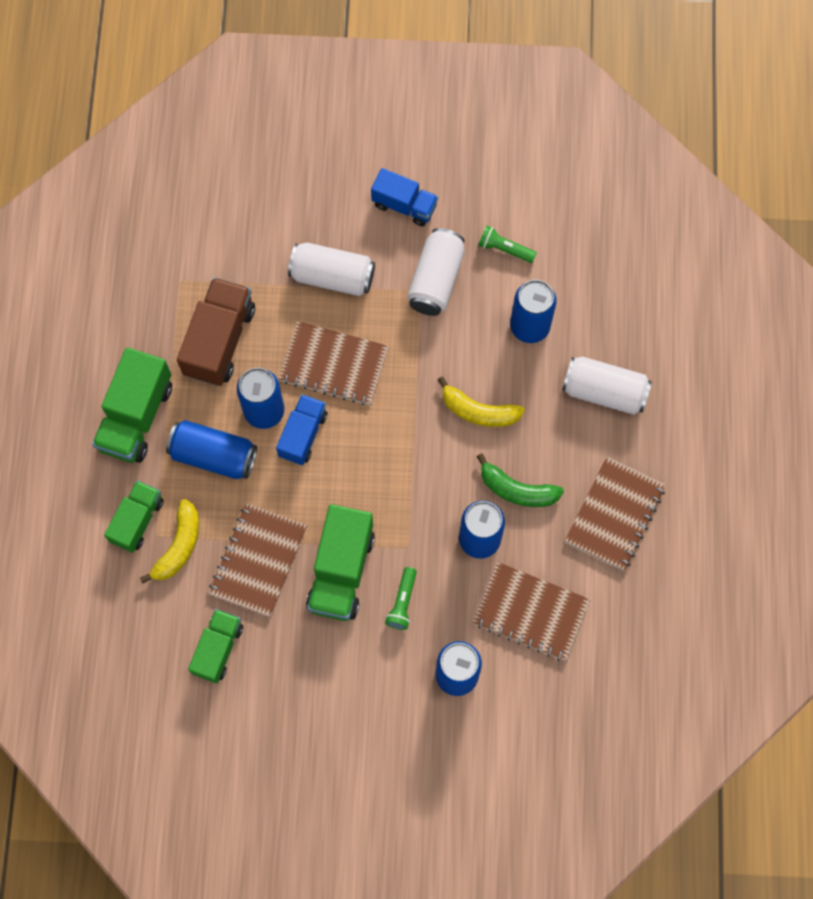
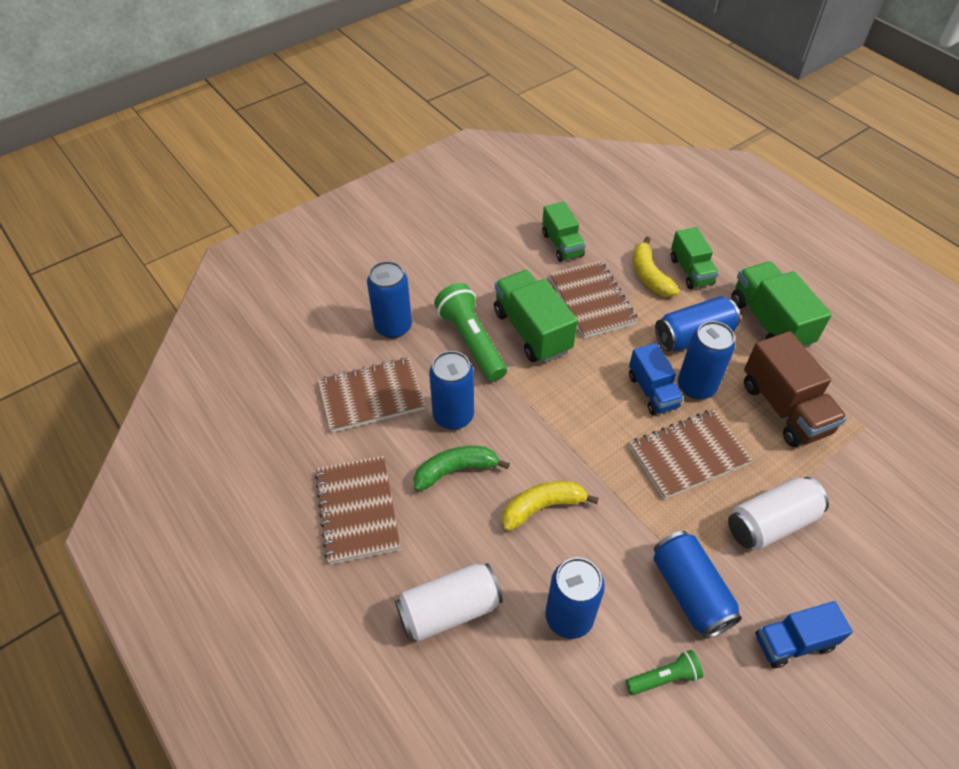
camera: 140 degrees right, 20 degrees down
green flashlight [385,567,417,630] -> green flashlight [434,283,507,382], size x1.88
white can [407,228,465,316] -> blue can [653,531,742,639]

